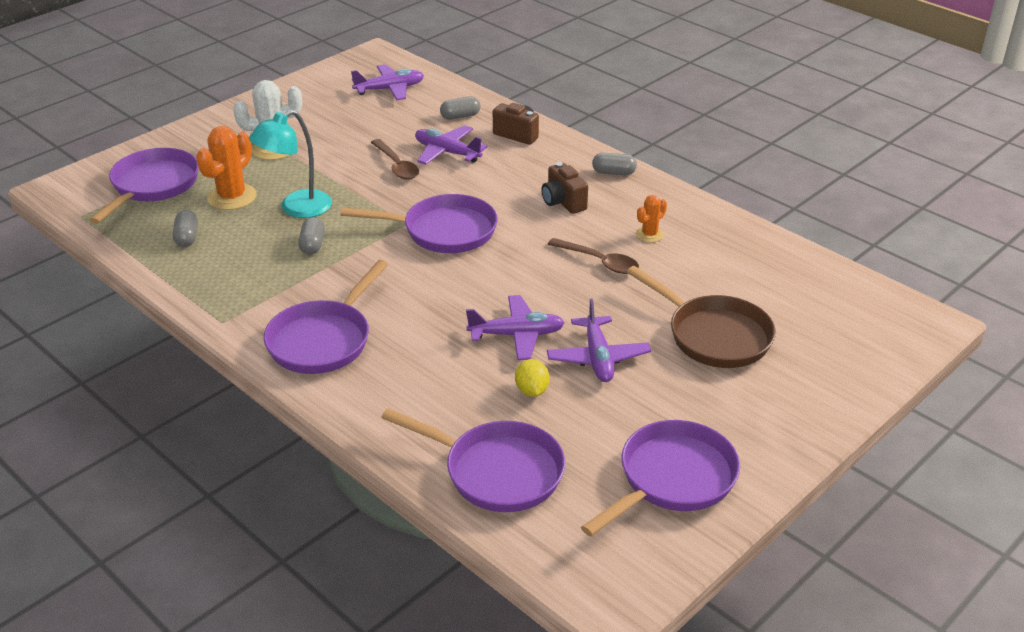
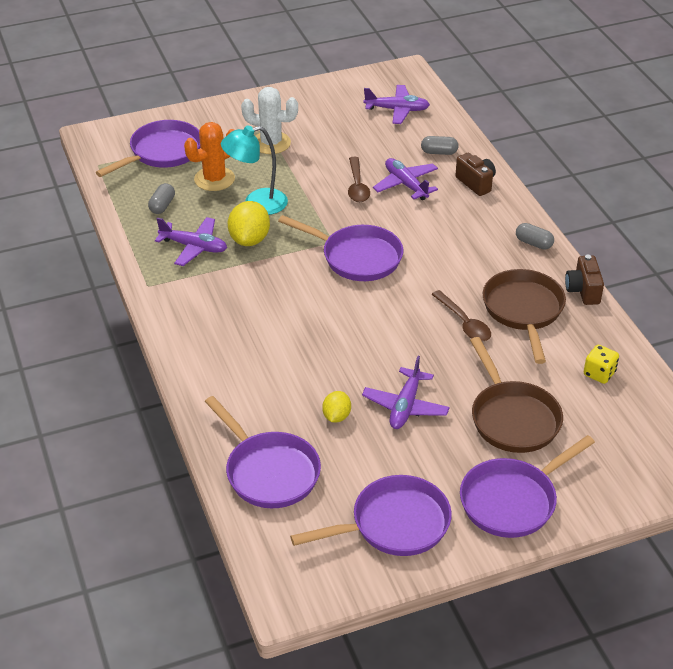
camera: 25 degrees right, 5 degrees up
purple pan [264,260,388,374] -> purple pan moved to [460,435,595,538]
grey capsule [298,217,325,255] -> yellow lemon [228,201,270,246]
purple plane [466,295,565,360] -> purple plane moved to [155,217,227,266]
brown camera [541,162,588,214] -> brown camera moved to [565,255,604,305]
orange cactus [636,195,667,242] -> brown pan [483,269,566,364]
none -> yellow dice [584,345,619,384]

